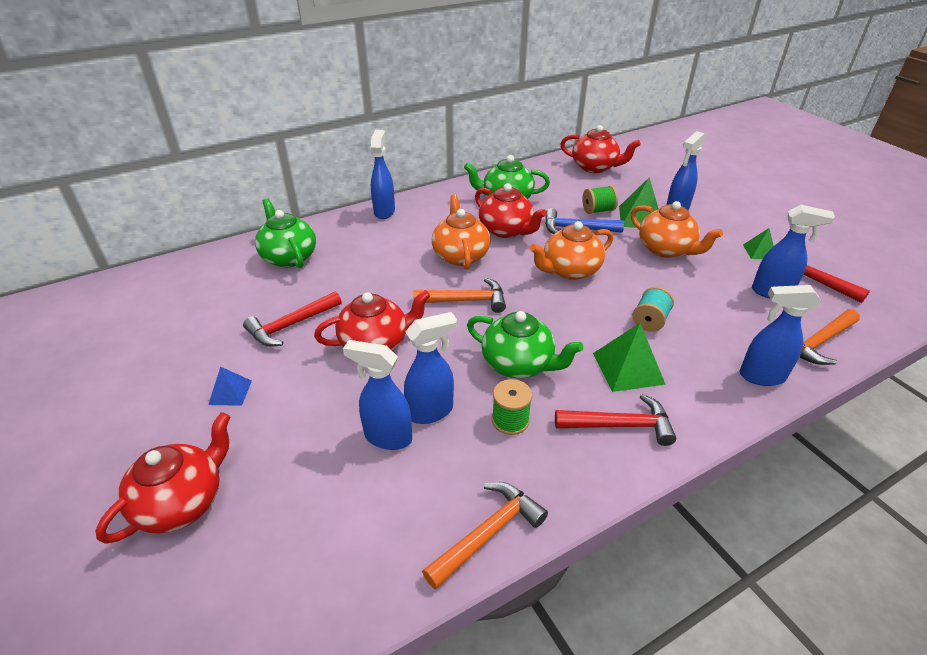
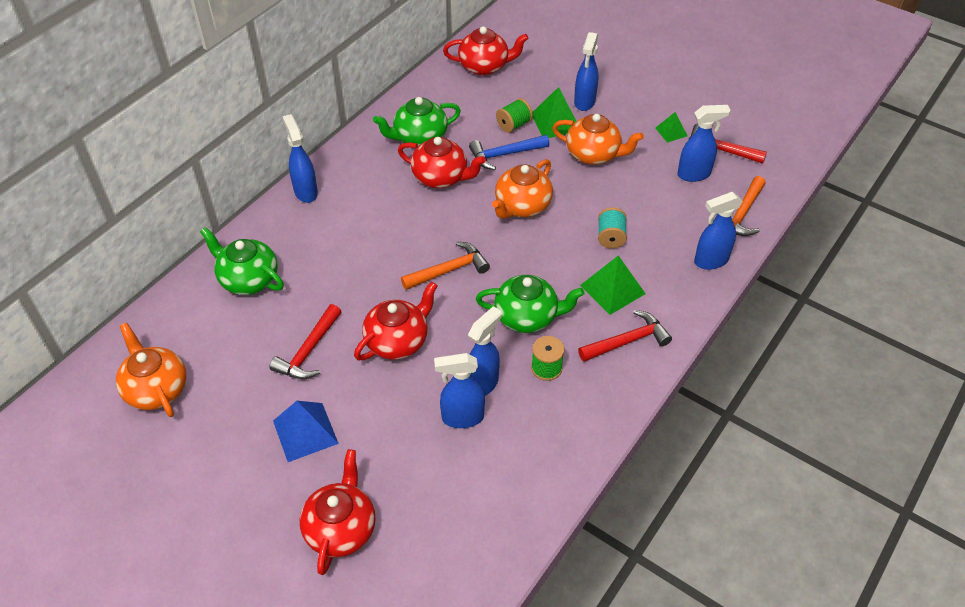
camera: 25 degrees left, 10 degrees up
blue pyramid [208,366,252,406] -> blue pyramid [273,401,339,462], size x1.70
orange hammer [422,482,548,590] -> none
orange teapot [432,194,490,270] -> orange teapot moved to [116,323,187,417]

